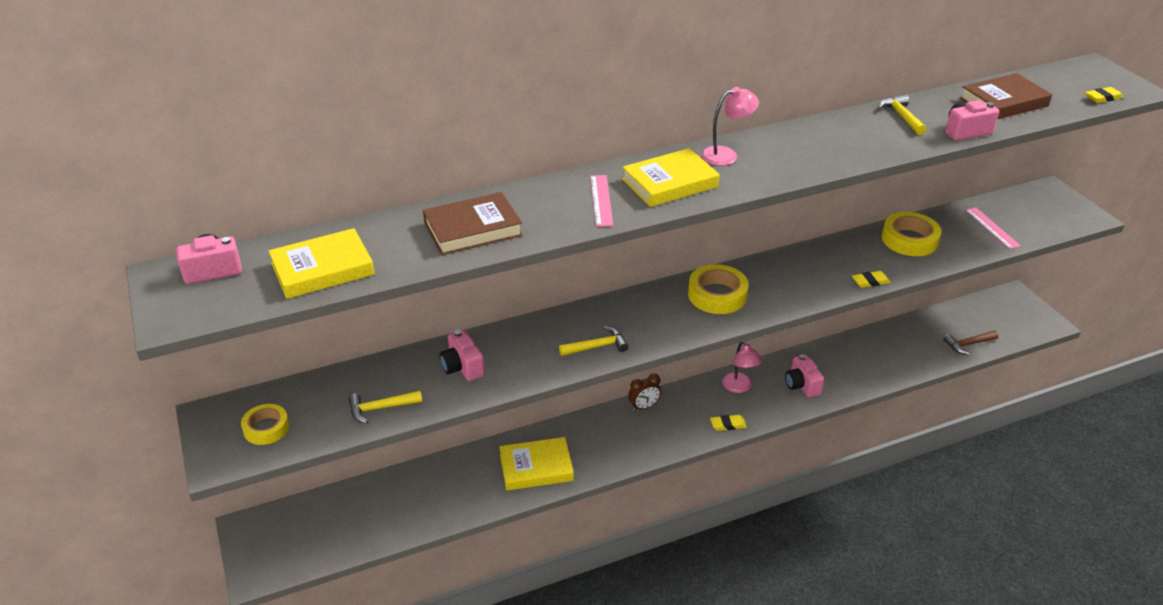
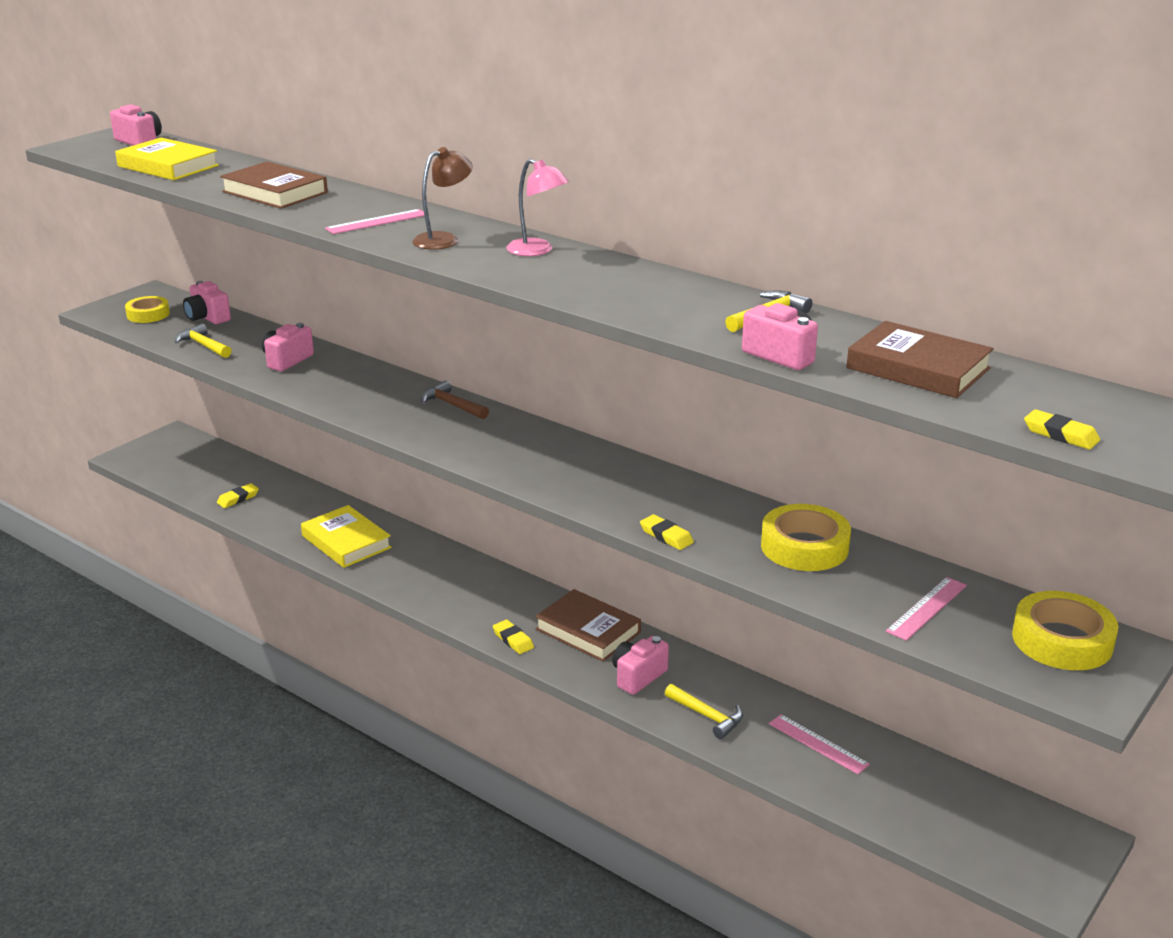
camera: 60 degrees right, 10 degrees down
yellow hammer [559,326,629,356] -> yellow hammer moved to [665,684,743,739]
yellow book [622,148,720,207] -> brown lamp [412,147,473,250]
brown clock [628,373,661,411] -> none
yellow tape [688,264,749,314] -> yellow tape moved to [1012,591,1118,670]
pink lamp [722,341,762,393] -> brown book [535,589,641,662]
brown hammer [943,330,999,355] -> brown hammer moved to [421,381,489,419]
none -> pink camera [183,281,231,324]
none -> yellow eraser [217,483,259,508]
none -> pink ruler [769,714,870,774]

